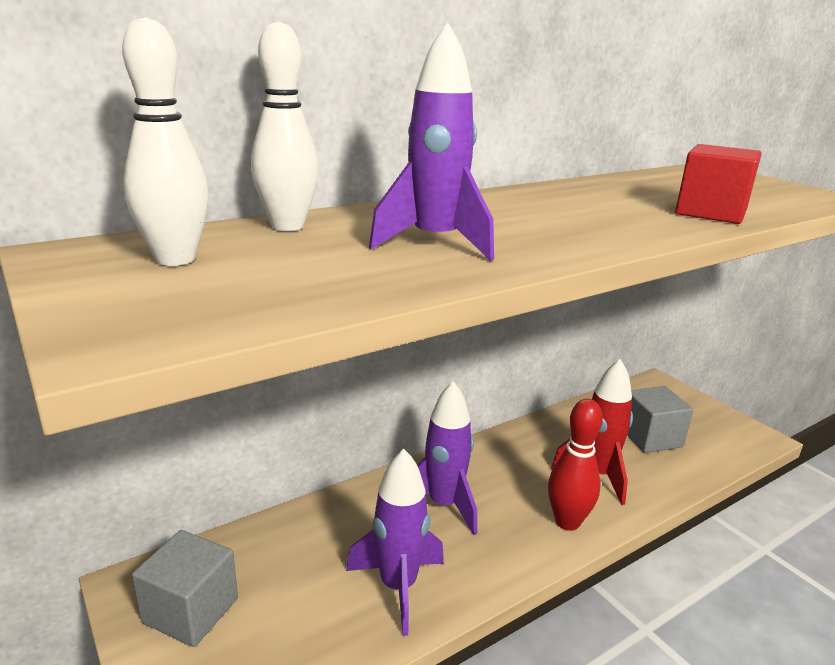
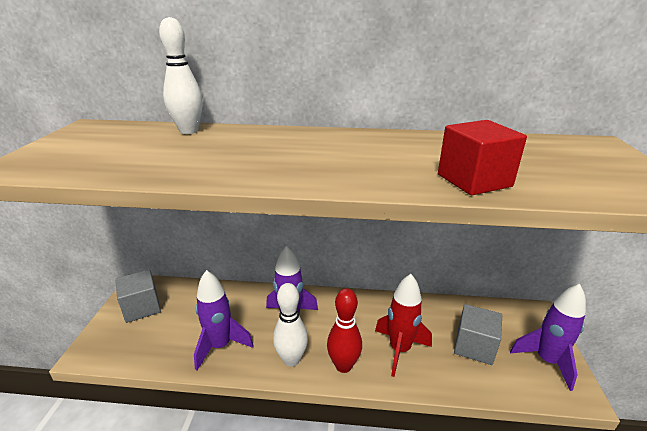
camera: 40 degrees right, 5 degrees up
white bowling pin [122,17,209,266] -> white bowling pin moved to [273,283,308,367]
purple rocket [369,22,494,261] -> purple rocket moved to [510,284,586,391]

